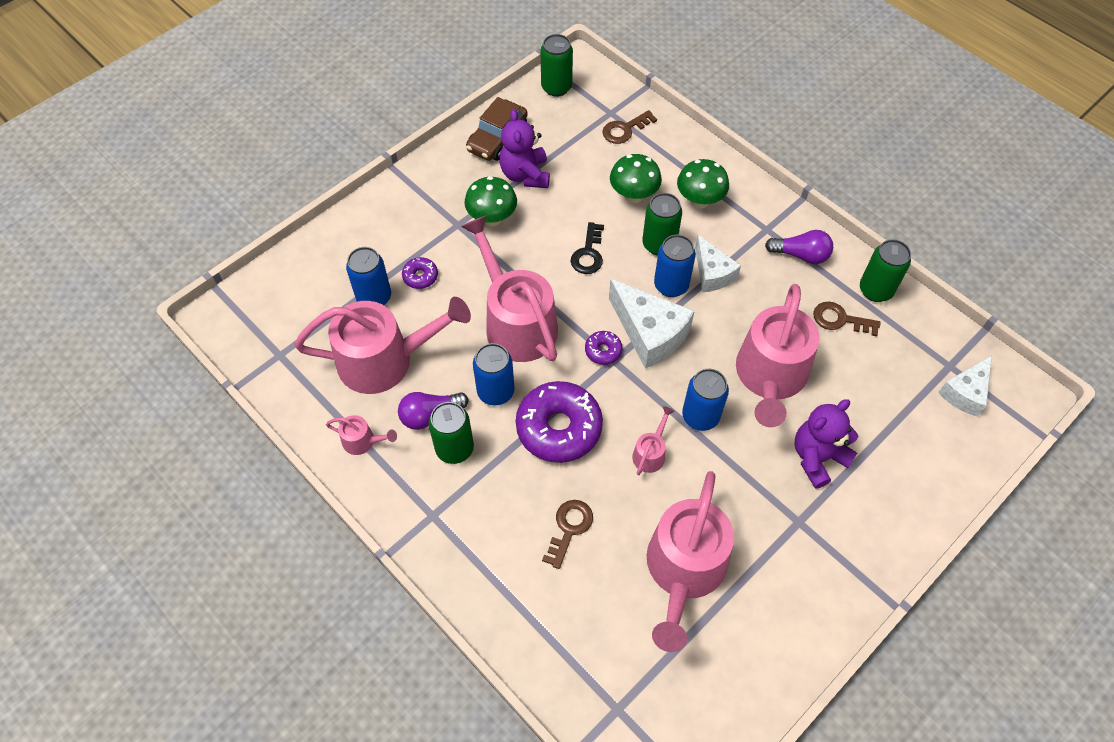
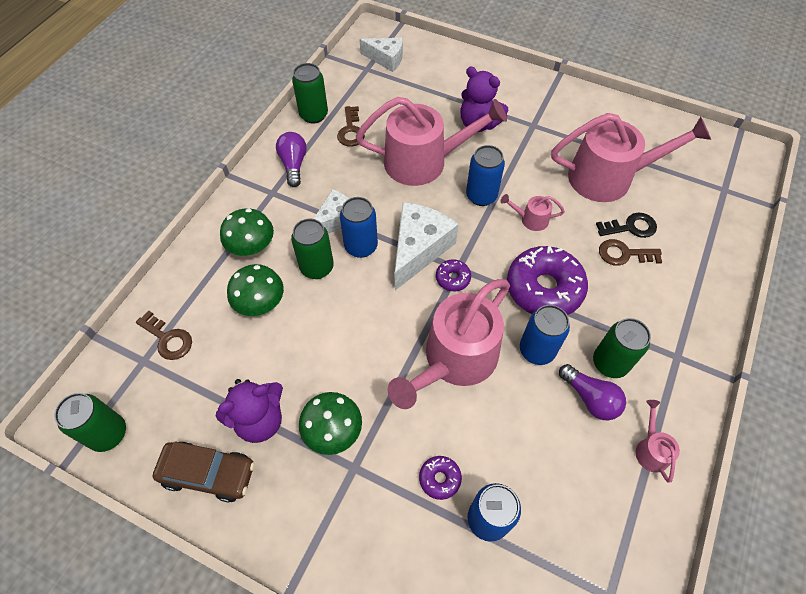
camera: 110 degrees left, 0 degrees up
pink watering can [294,297,471,394] -> none
black key [571,222,604,274] -> black key moved to [596,213,657,238]

